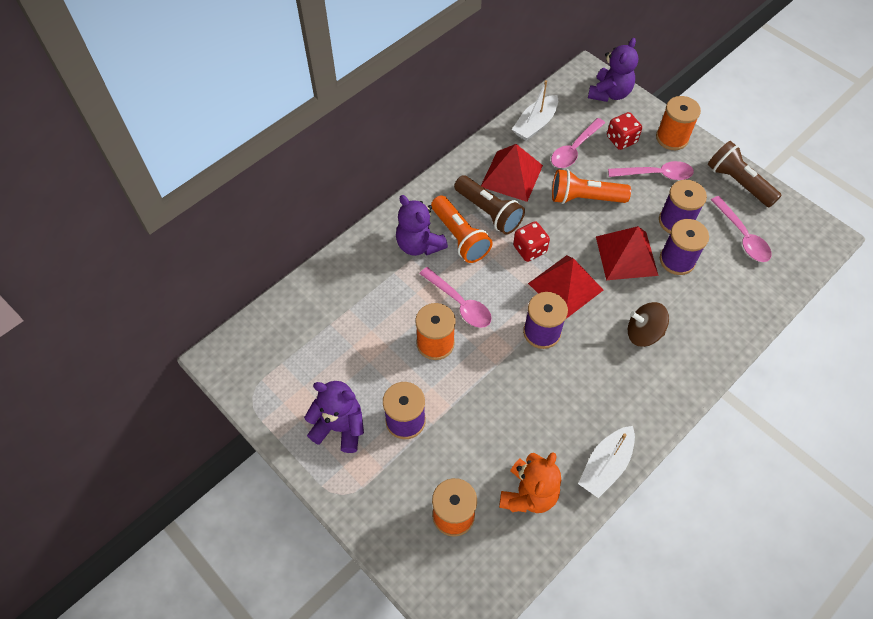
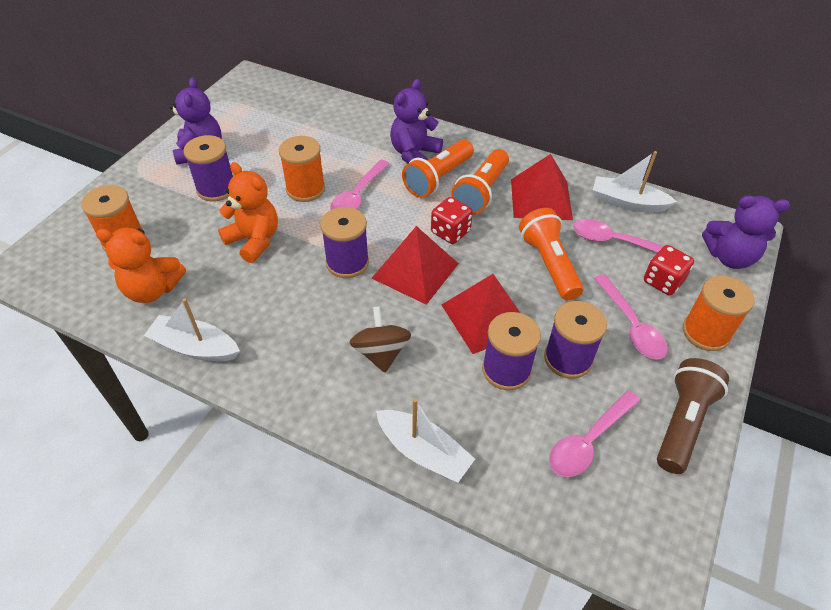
camera: 70 degrees right, 10 degrees down
brown flashlight [454,175,525,235] -> orange flashlight [451,149,509,215]
none -> orange teddy bear [218,162,278,263]
none -> white boat [376,398,475,483]

